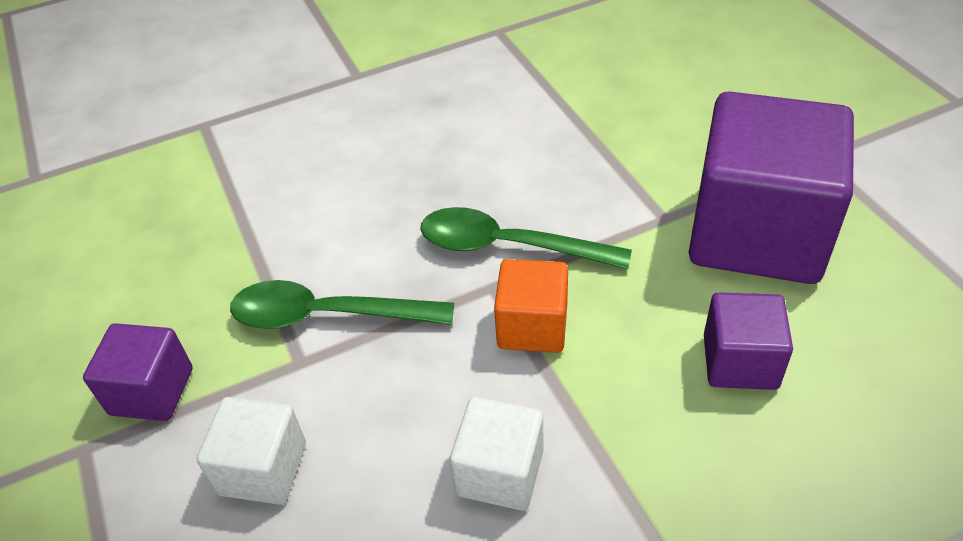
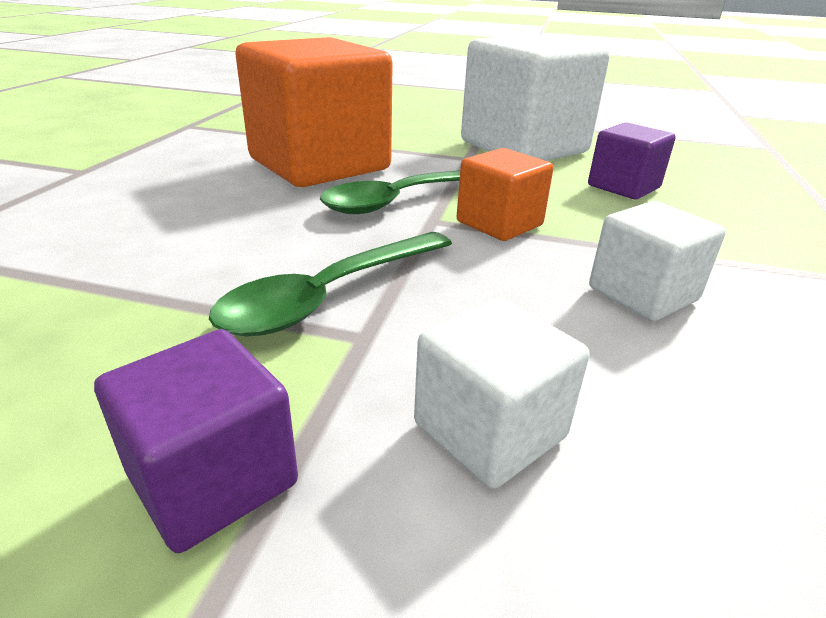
camera: 55 degrees left, 15 degrees down
purple cube [689,91,854,284] -> white cube [461,35,610,161]
none -> orange cube [235,37,393,187]

